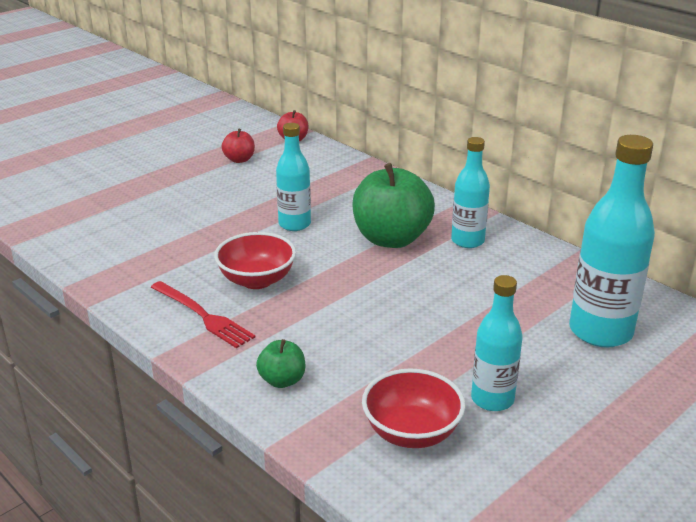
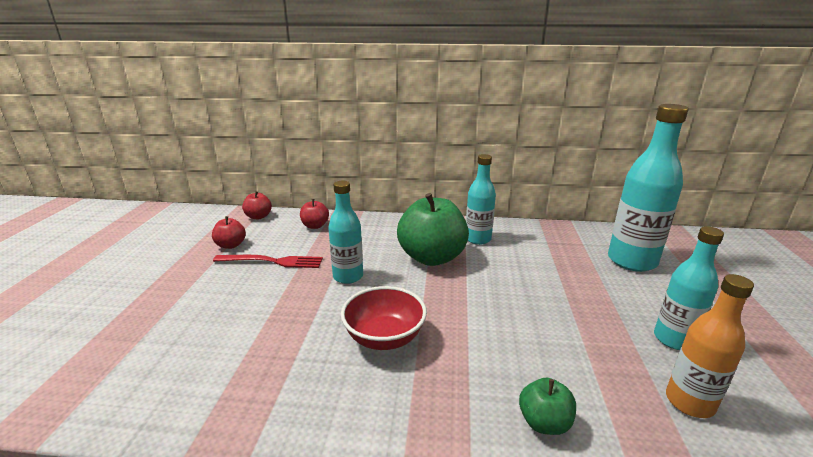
camera: 40 degrees left, 5 degrees down
red fork [150,281,255,348] -> red fork moved to [213,255,323,268]
red bowl [362,369,465,448] -> orange bottle [666,274,754,418]
none -> red apple [300,199,329,229]

